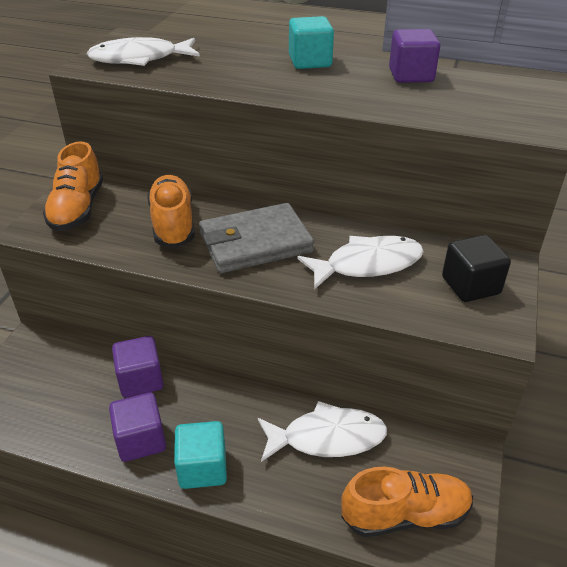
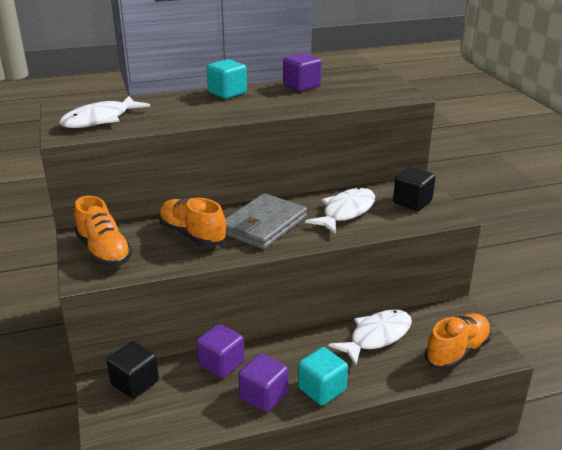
camera: 35 degrees left, 10 degrees down
none -> black cube [107,341,159,399]

